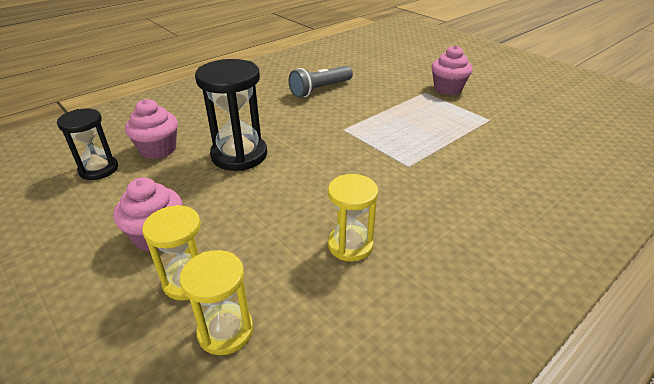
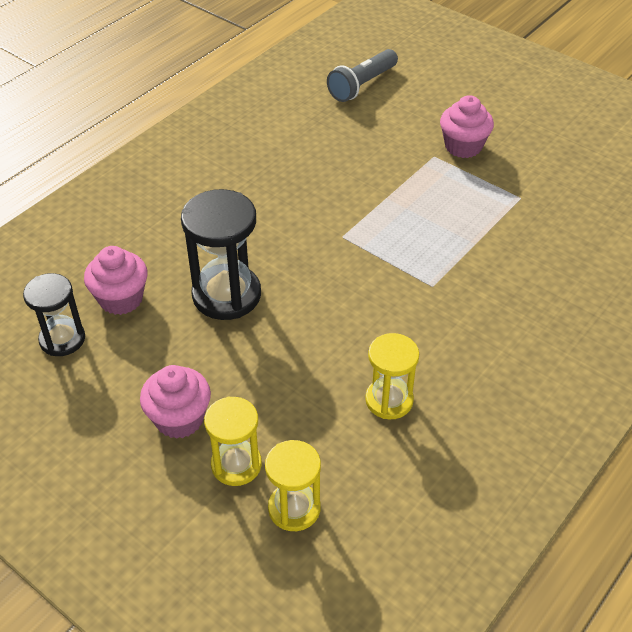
camera: 10 degrees left, 10 degrees up
grey flashlight [288,66,353,98] -> grey flashlight moved to [327,49,398,102]

